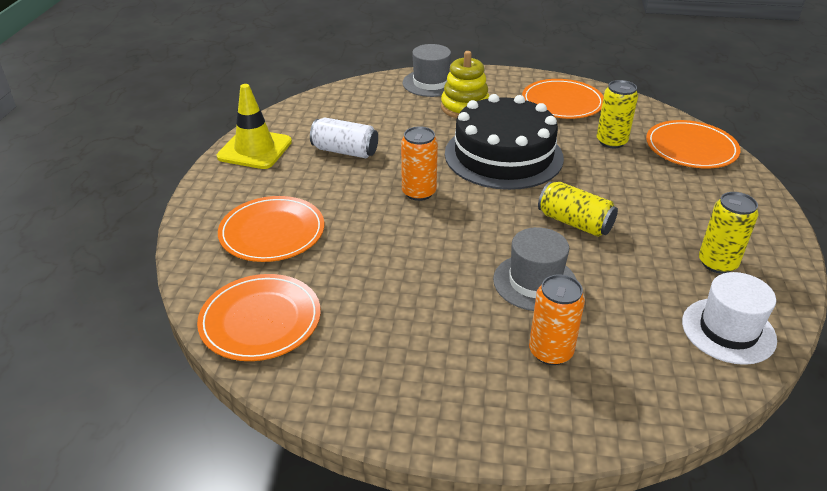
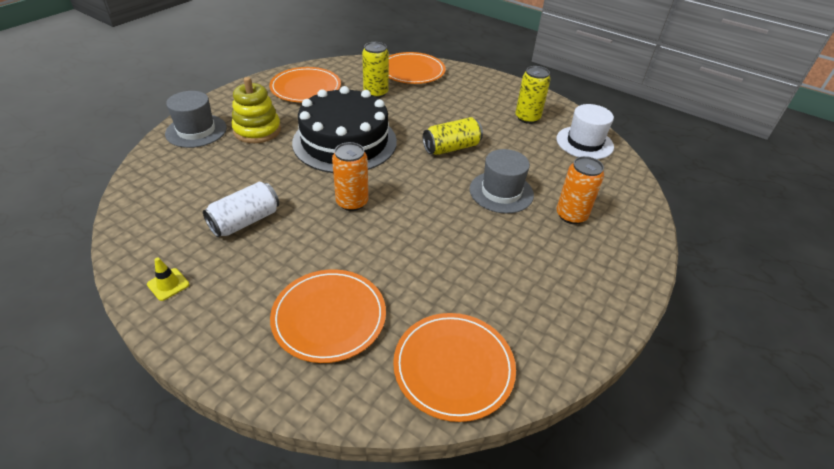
camera: 65 degrees left, 5 degrees up
yellow traffic cone [217,84,292,169] -> yellow traffic cone [147,257,189,301], size x0.44

